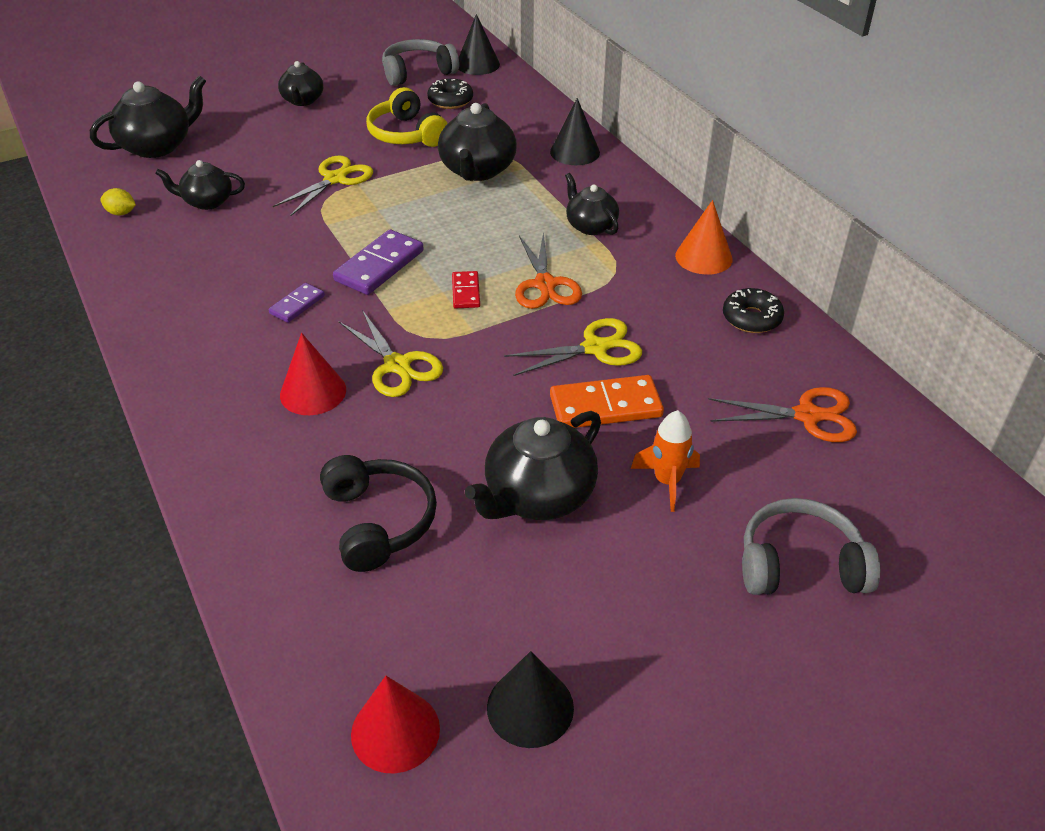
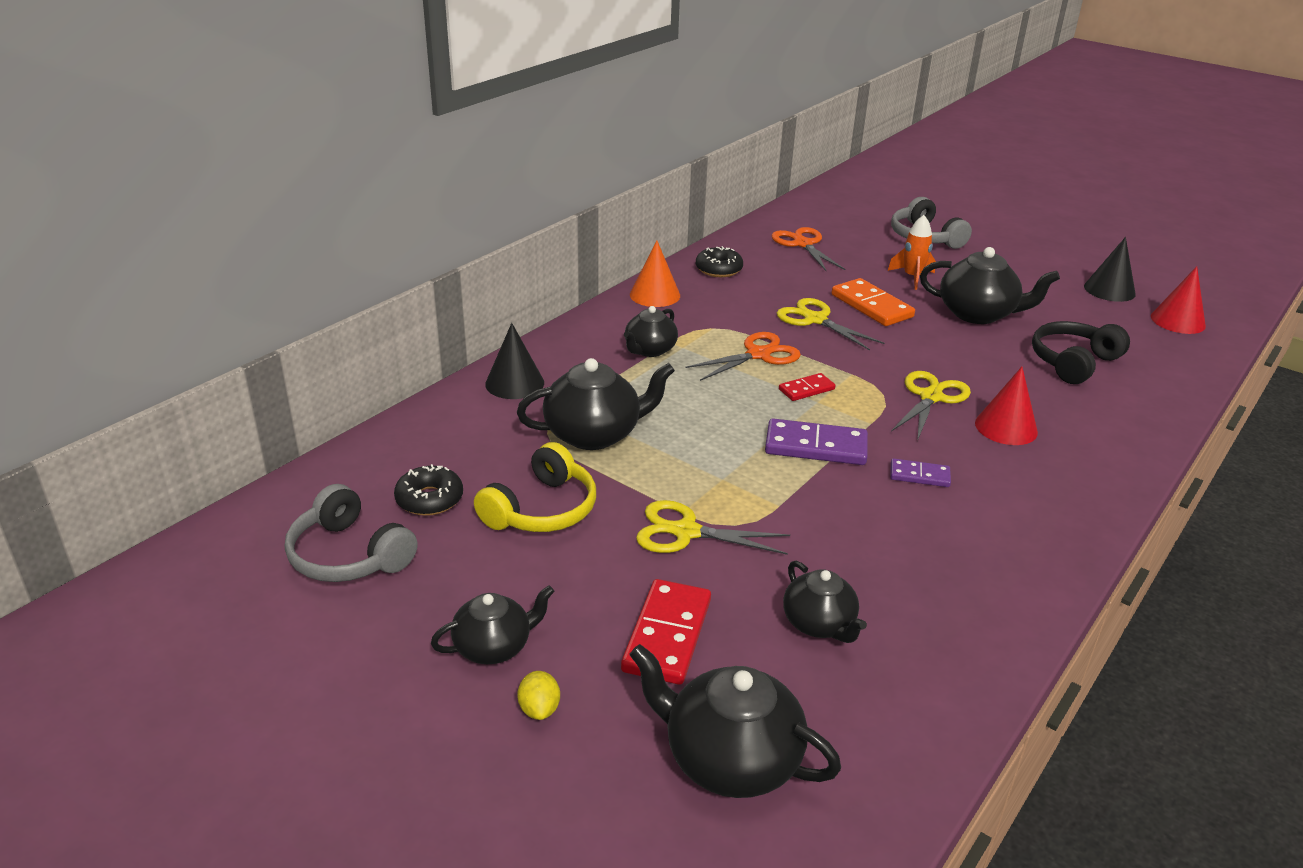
camera: 115 degrees left, 10 degrees down
yellow lemon [100,188,136,216] -> yellow lemon moved to [517,671,560,720]
black cone [459,14,500,75] -> none
none -> red domino [621,579,711,685]

